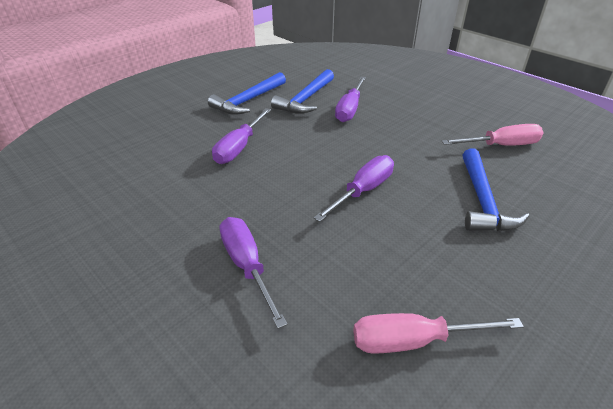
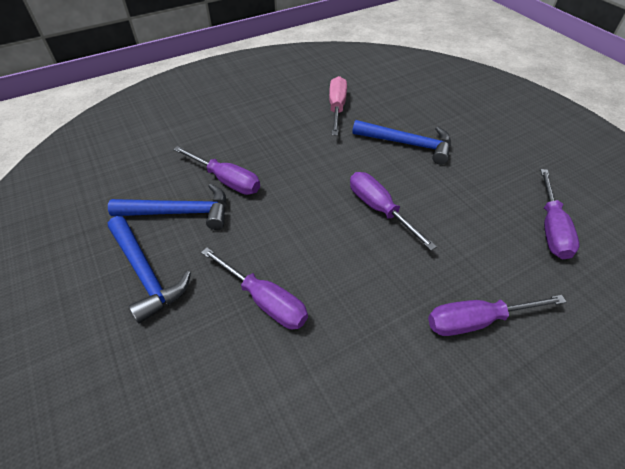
camera: 75 degrees left, 10 degrees up
blue hammer [271,69,334,114] -> blue hammer turned 45 degrees counterclockwise [108,184,227,230]
pink screwdriver [353,313,524,354] -> purple screwdriver [540,169,580,259]

